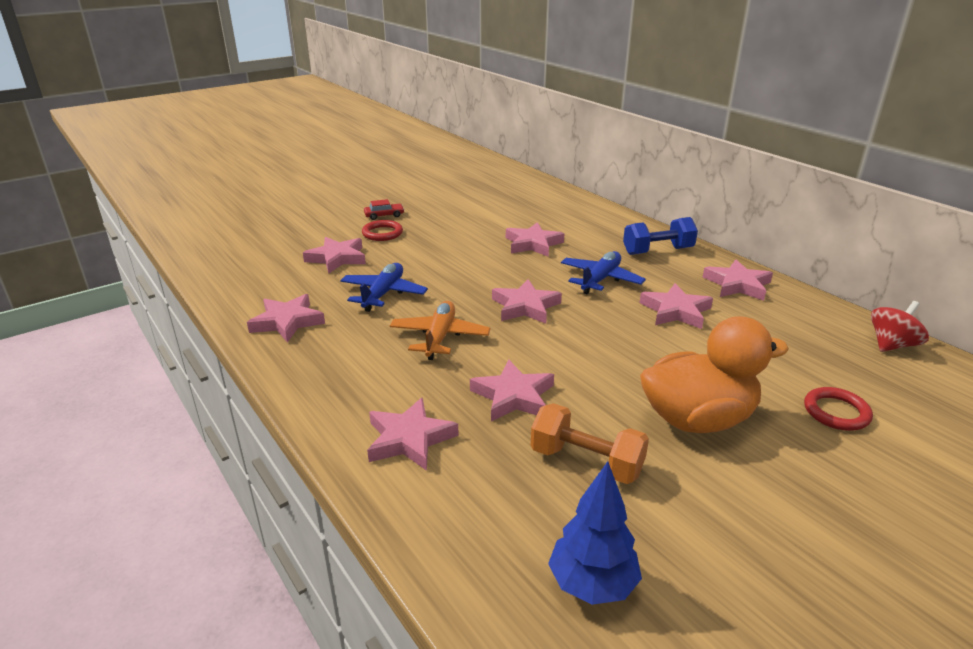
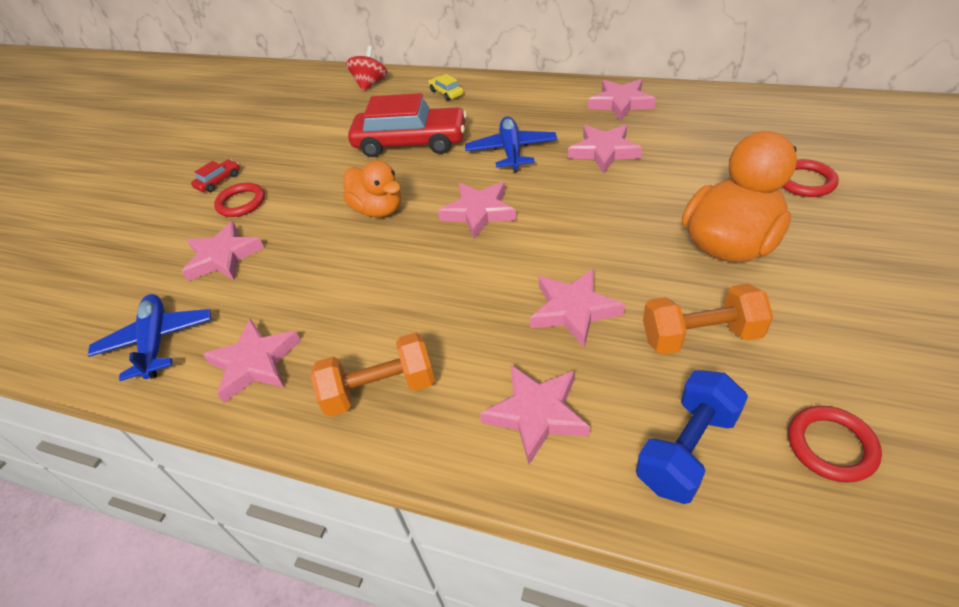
camera: 30 degrees left, 15 degrees up
blue plane [340,263,428,312] -> blue plane moved to [88,294,211,381]
orange plane [390,301,490,360] -> none
pink star [506,222,564,257] -> red car [348,93,467,157]
blue tree [548,461,642,605] -> red ring [788,406,882,483]
blue dumbbell [623,217,698,255] -> blue dumbbell moved to [636,370,748,504]
red spinning top [871,301,929,352] -> red spinning top moved to [346,46,387,92]
none -> orange dumbbell [310,332,435,417]
none -> orange duck [343,160,401,217]
none -> yellow car [428,74,464,101]

